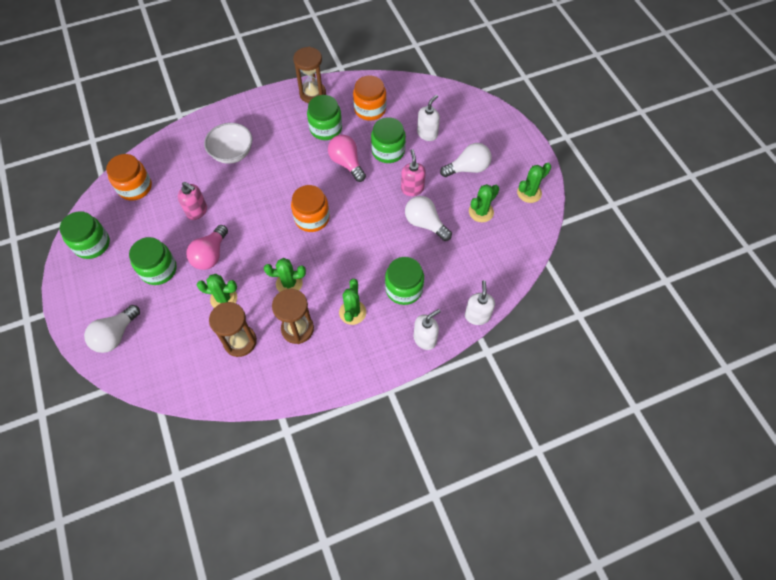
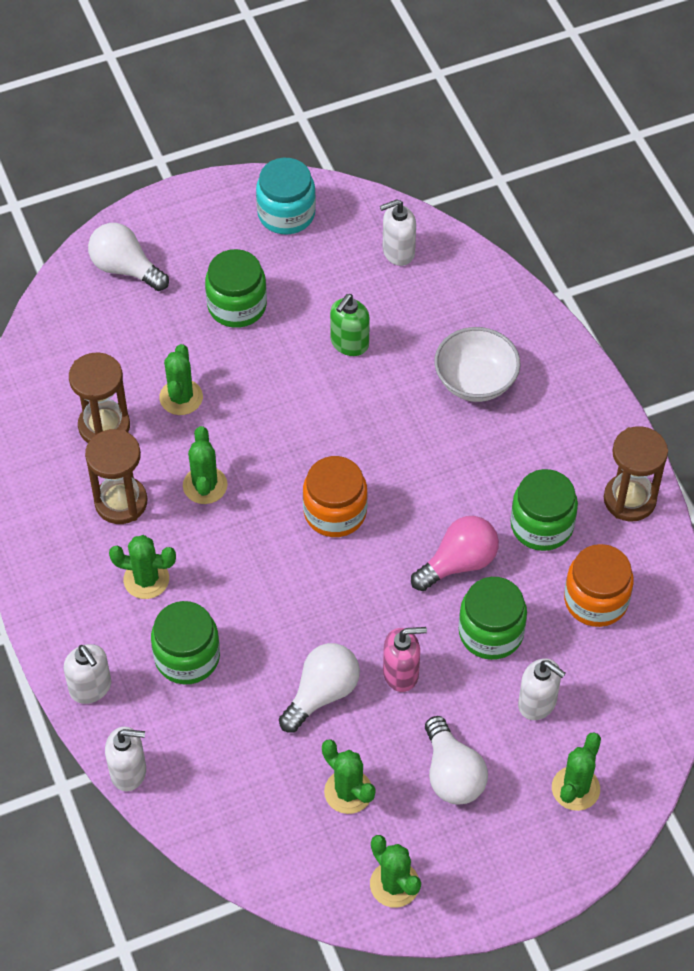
camera: 90 degrees right, 5 degrees down
green jar [60,211,110,259] -> turquoise jar [256,158,316,235]
orange jar [106,154,152,201] -> white soap dispenser [380,199,416,266]
pink soap dispenser [178,182,207,220] -> green soap dispenser [330,294,370,356]
pink light bulb [186,225,228,270] -> none
none -> green cactus [552,732,601,811]

